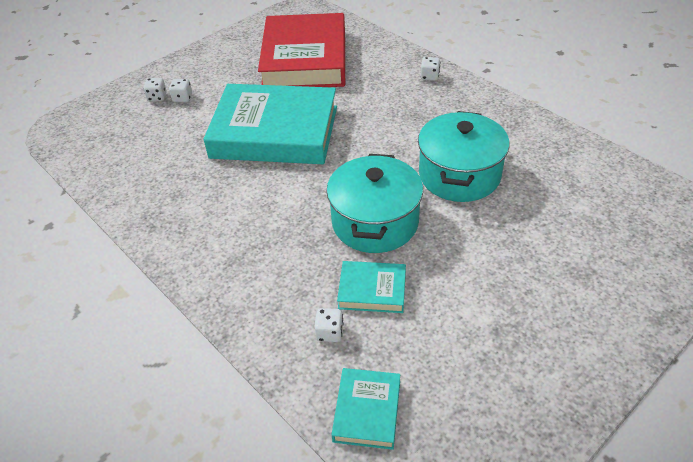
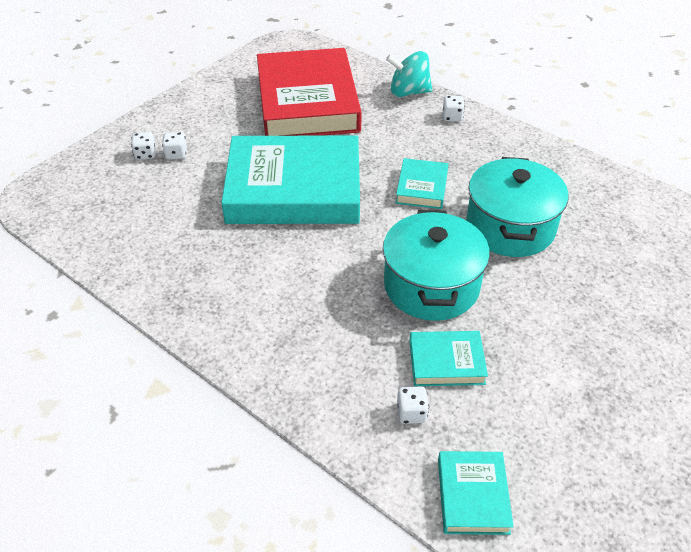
camera: 10 degrees left, 0 degrees up
none -> turquoise spinning top [386,51,432,97]
none -> turquoise book [396,158,448,209]

